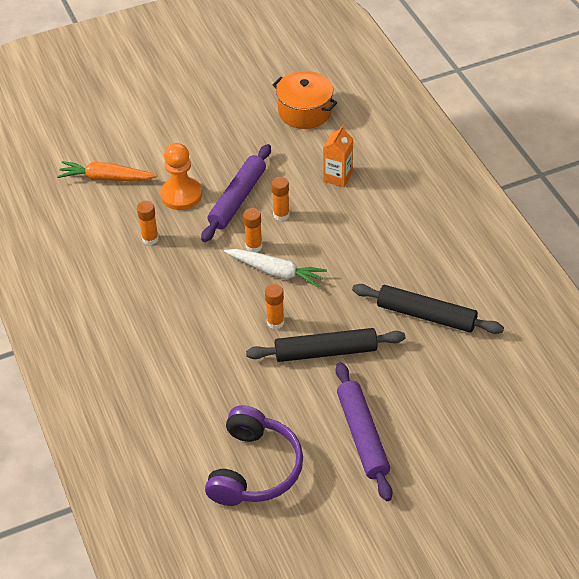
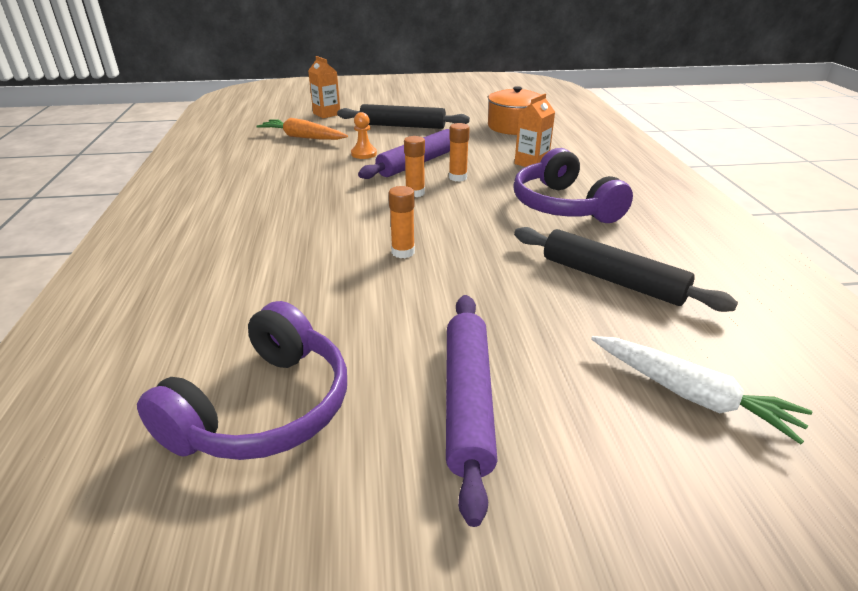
camera: 15 degrees right, 15 degrees down
orange glue stick [137,201,159,245] -> none
orange pawn [160,143,202,210] -> orange pawn [351,112,377,159], size x0.59
white carrot [224,249,327,288] -> white carrot moved to [591,336,812,444]
black rolling pin [246,328,405,362] -> black rolling pin moved to [337,104,470,129]
none -> orange carton [308,56,340,118]
none -> purple headphones [513,148,633,223]

